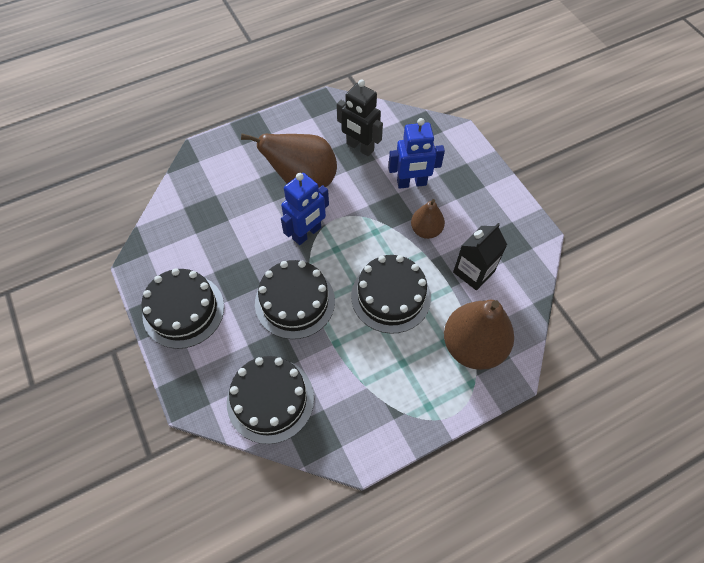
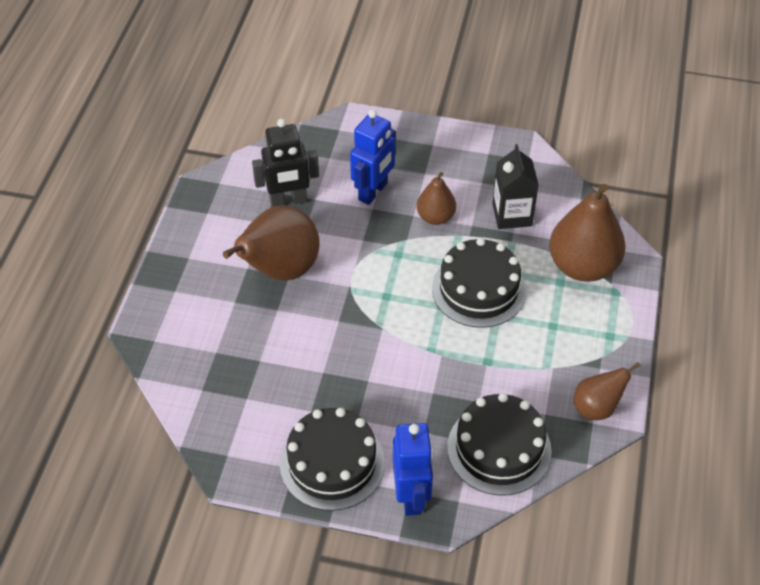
camera: 50 degrees left, 10 degrees down
black cake [255,260,335,339] -> none
blue robot [281,173,329,245] -> blue robot moved to [393,423,433,516]
none -> brown pear [574,362,641,420]

